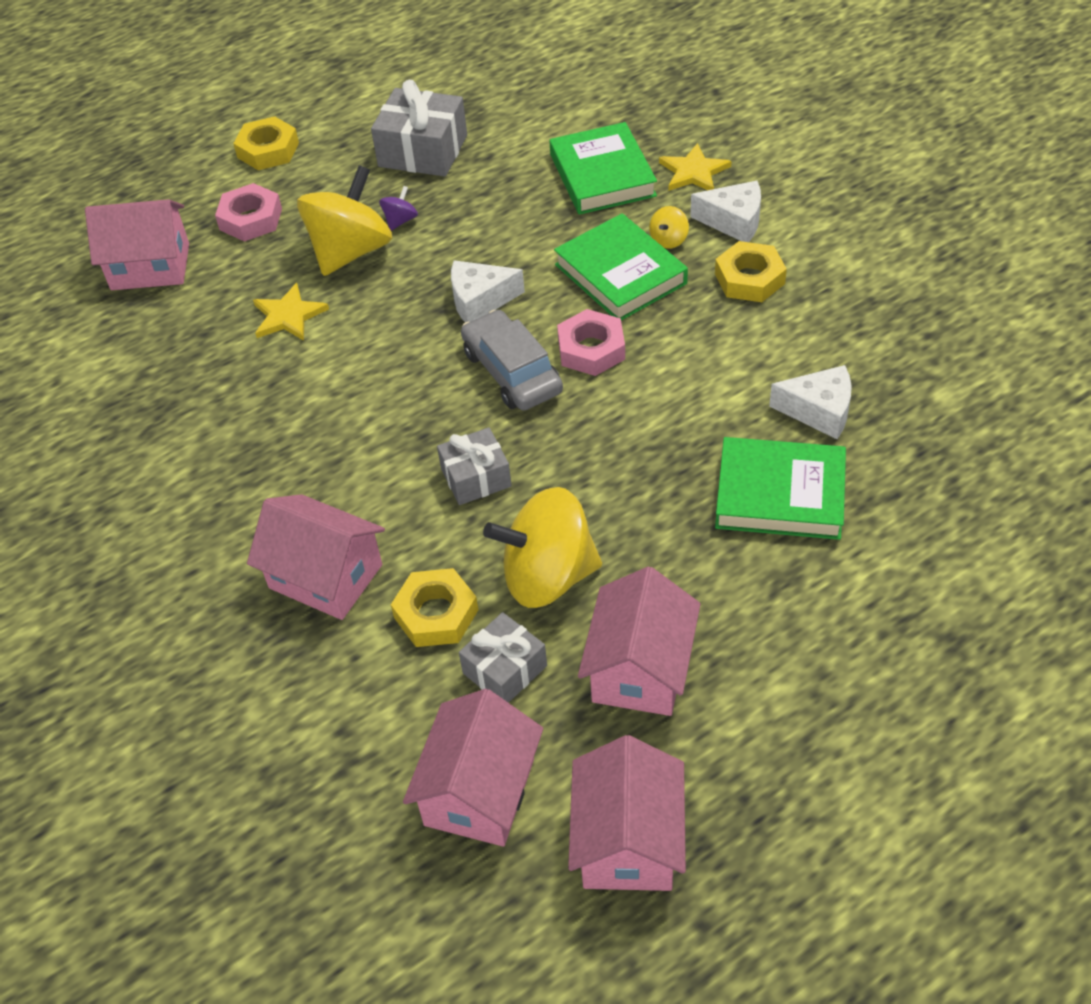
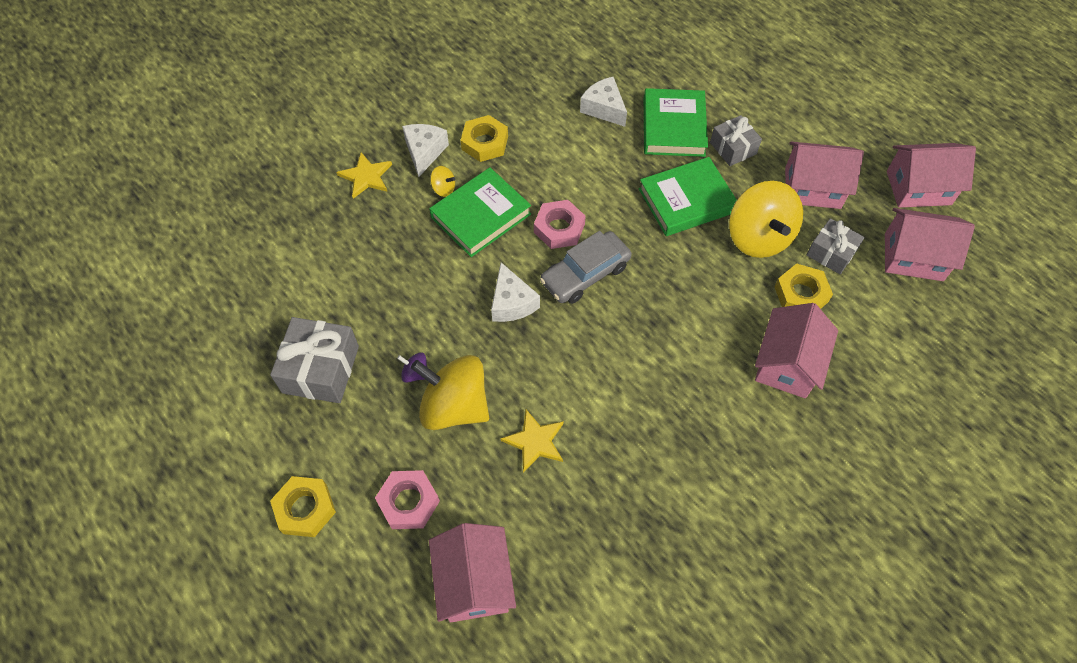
camera: 100 degrees left, 10 degrees up
grey gift [437,427,512,505] -> grey gift moved to [710,115,762,166]
green book [549,122,657,215] -> green book moved to [639,157,737,236]
white cheese [769,365,852,439] -> white cheese turned 45 degrees counterclockwise [580,77,627,127]

